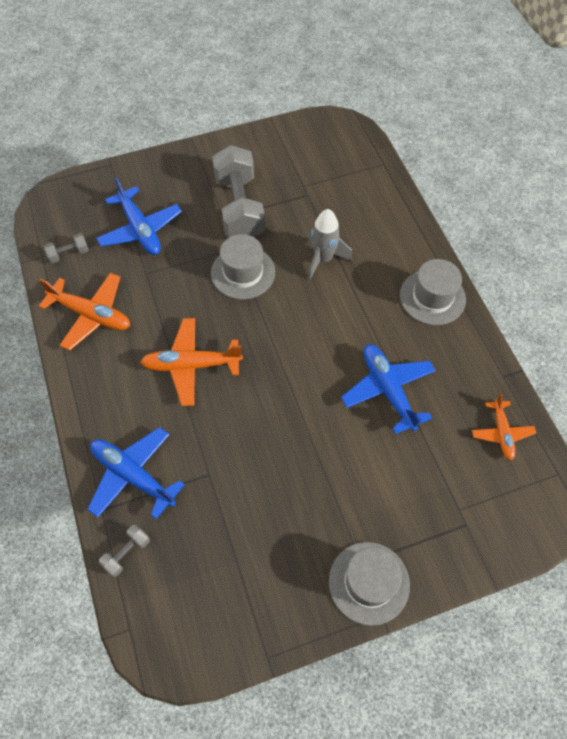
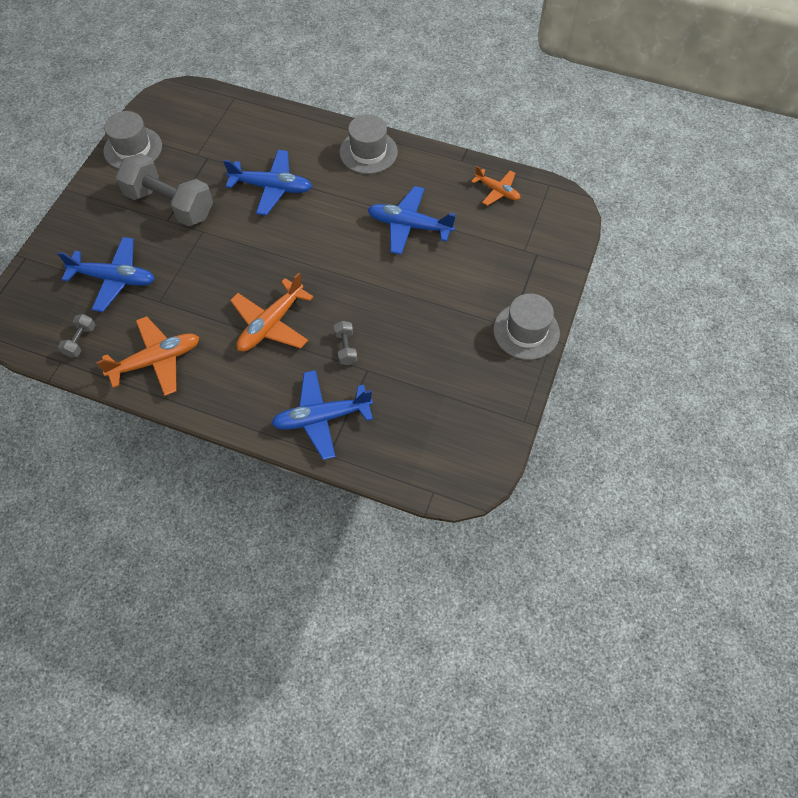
camera: 50 degrees left, 0 degrees up
grey dumbbell [99,525,150,577] -> grey dumbbell moved to [334,321,357,365]
grey hat [211,234,275,300] -> grey hat moved to [103,111,162,169]
grey rocket [308,209,353,280] -> blue plane [223,150,312,215]

